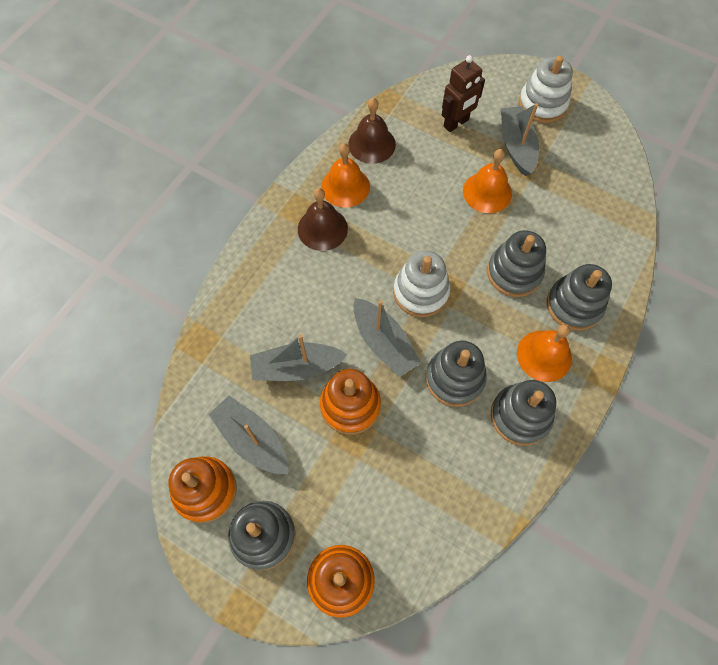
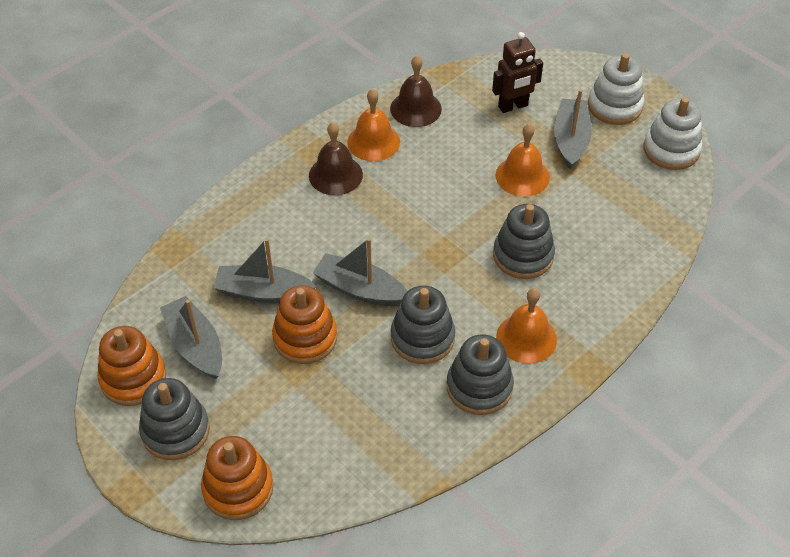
camera: 15 degrees right, 15 degrees down
grey boat [353,298,421,377] -> grey boat turned 135 degrees clockwise [313,238,407,306]
white stacking toy [393,251,451,317] -> white stacking toy moved to [644,97,702,170]
grey stacking toy [547,264,612,331] -> none

